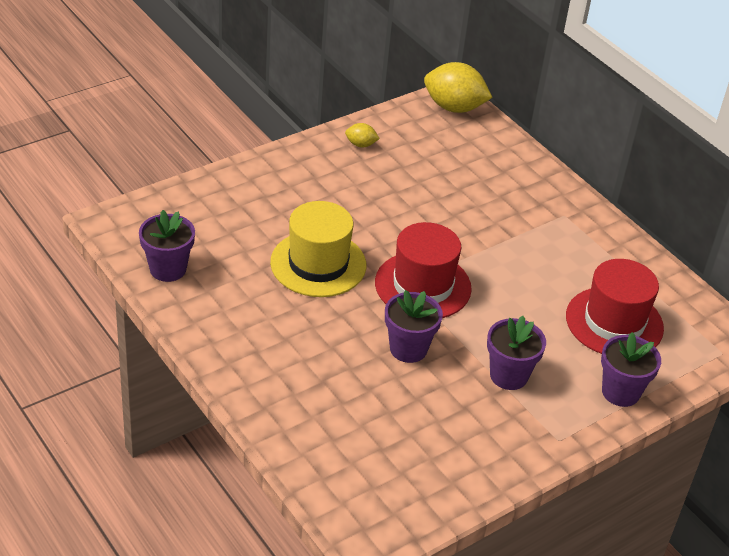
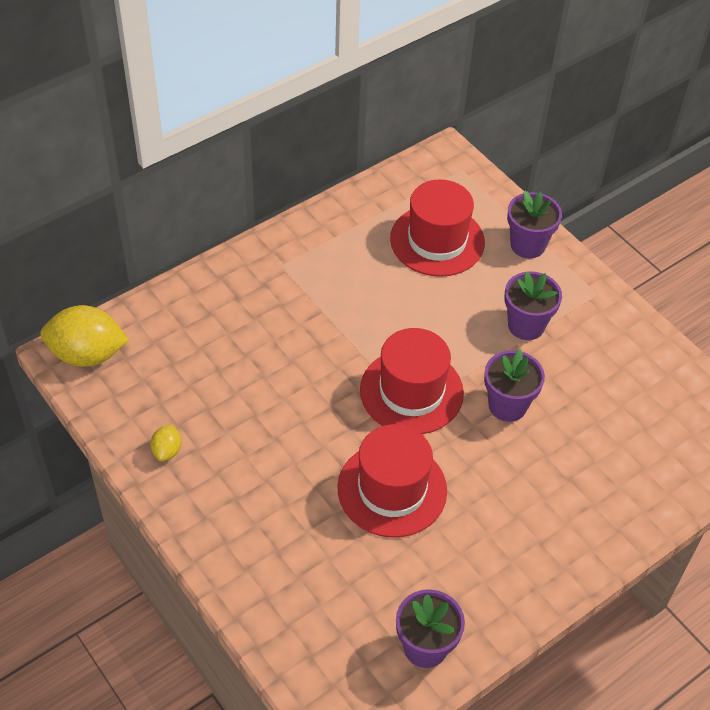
camera: 90 degrees left, 10 degrees up
yellow hat [270,201,366,297] -> red hat [338,424,447,538]
yellow lemon [424,62,493,113] -> yellow lemon turned 75 degrees clockwise [40,305,129,367]

